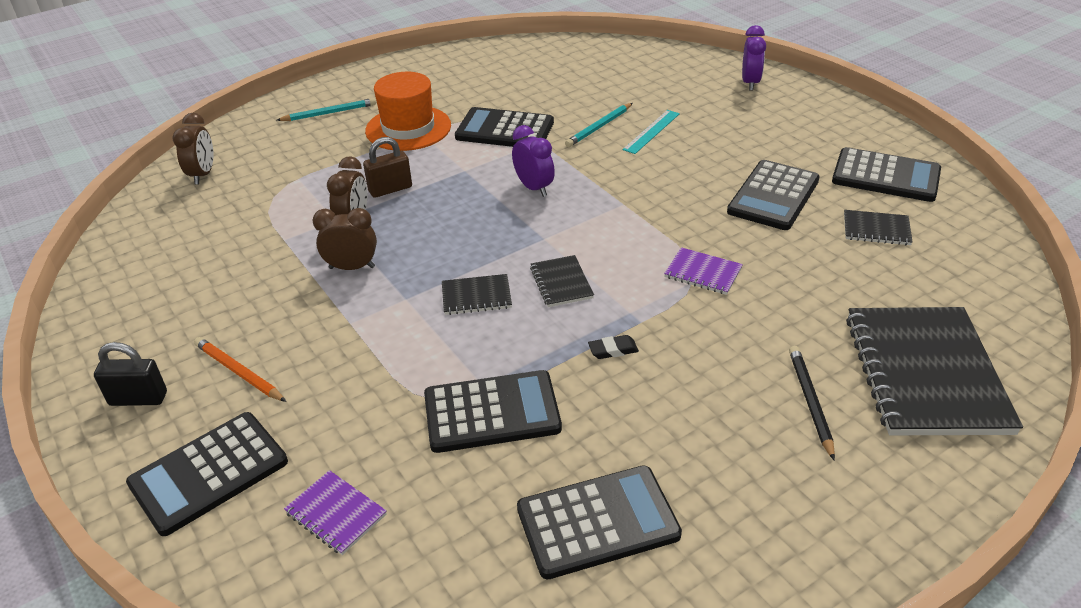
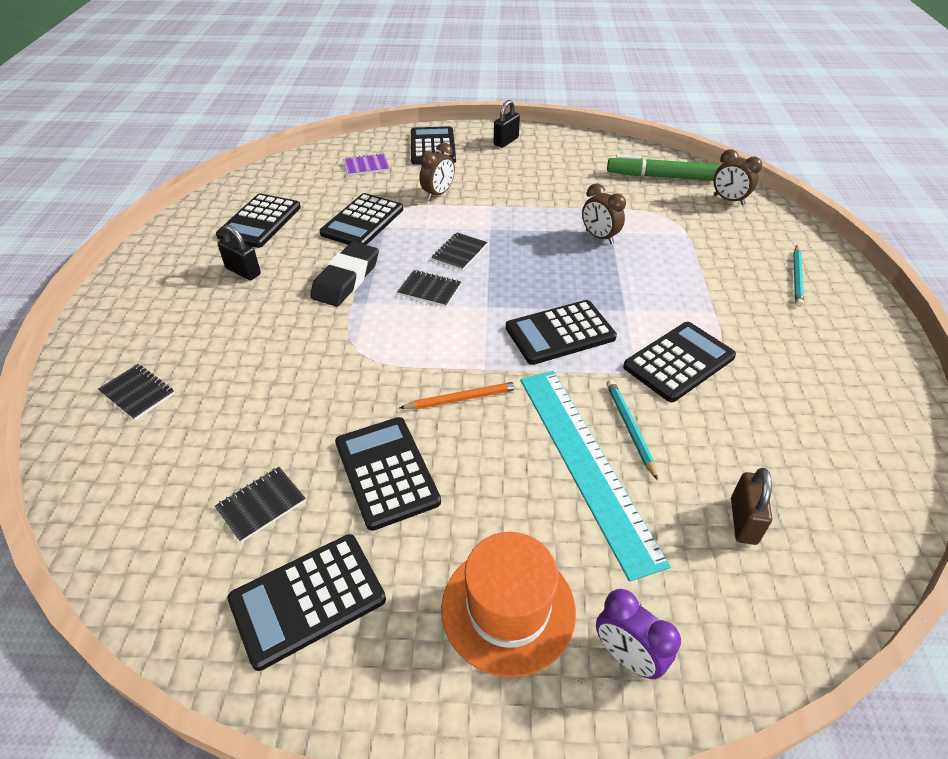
camera: 125 degrees right, 5 degrees up
orange pencil [194,337,286,402] -> orange pencil moved to [400,381,520,409]
brown clock [313,208,377,270] -> brown clock moved to [420,143,455,200]
brown padlock [363,137,412,198] -> brown padlock moved to [731,468,772,545]
orange hat [365,72,451,151] -> orange hat moved to [441,532,576,677]
purple clock [512,125,555,197] -> black calculator [506,300,617,365]
black eraser [588,335,639,359] -> black eraser [310,242,379,307], size x2.35
turquoise ruler [623,110,680,154] -> turquoise ruler [520,371,671,582], size x2.20
purple notebook [664,247,743,295] -> none
black pencil [789,346,835,460] -> none
black notebook [846,307,1023,435] -> black notebook [98,364,174,420], size x0.45
none -> black padlock [218,225,261,280]
none -> green marker [607,154,720,181]

